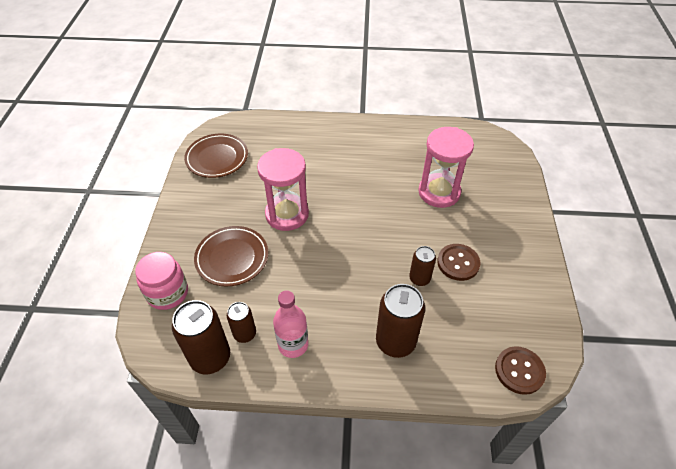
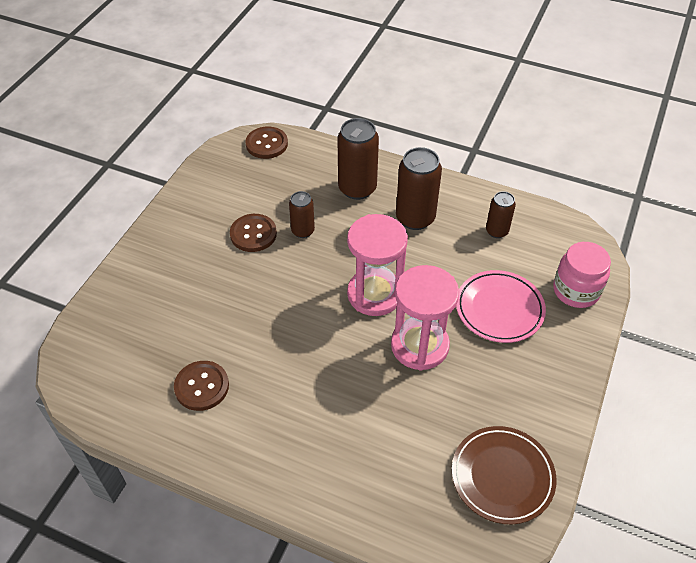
camera: 160 degrees left, 0 degrees up
brown can [172,300,230,374] -> brown can moved to [396,147,442,230]
brown plate [194,226,268,286] -> pink plate [456,270,546,343]
pink bottle [273,290,308,358] -> none
pink hourglass [418,127,474,208] -> pink hourglass moved to [347,214,408,316]
none -> brown button [174,361,229,411]

